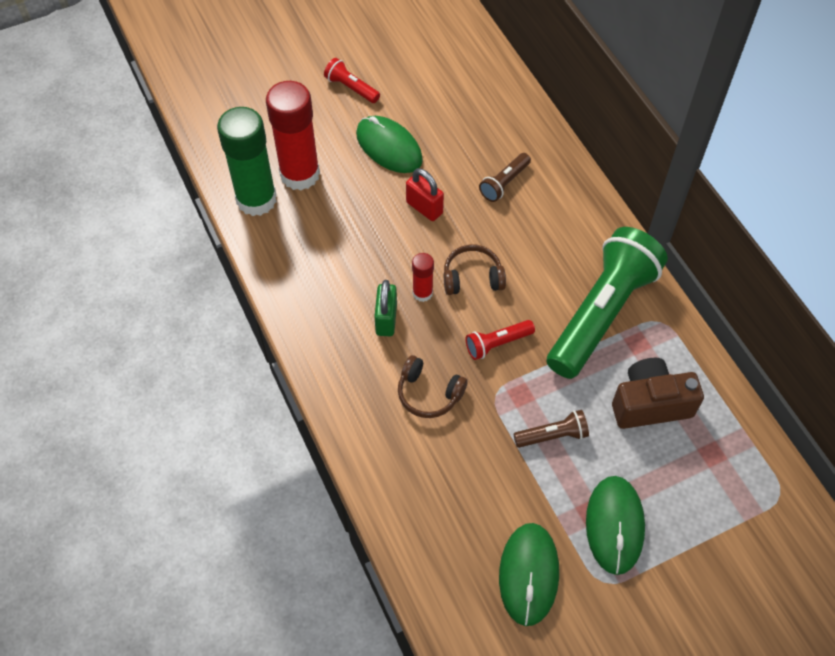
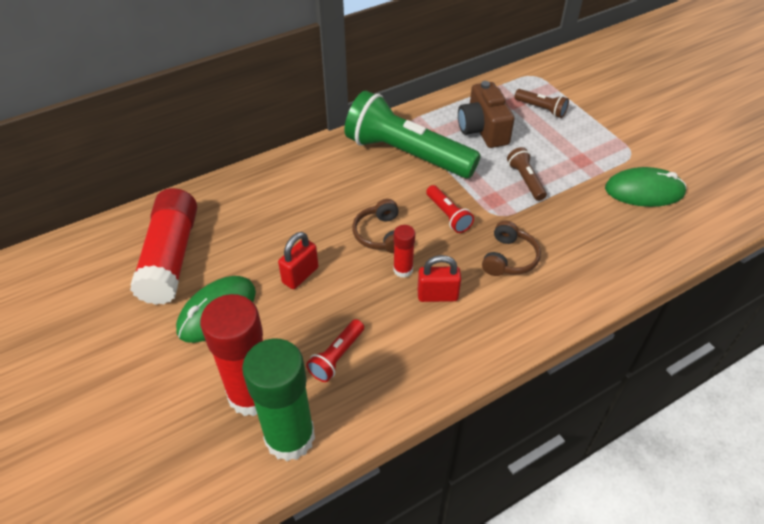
camera: 95 degrees left, 10 degrees down
red flashlight [324,58,380,103] -> red flashlight moved to [306,319,364,382]
green padlock [374,280,397,336] -> red padlock [417,255,461,302]
brown flashlight [479,153,531,202] -> brown flashlight moved to [515,89,569,118]
green mouse [586,476,645,575] -> none
none -> red glue stick [130,188,197,305]

